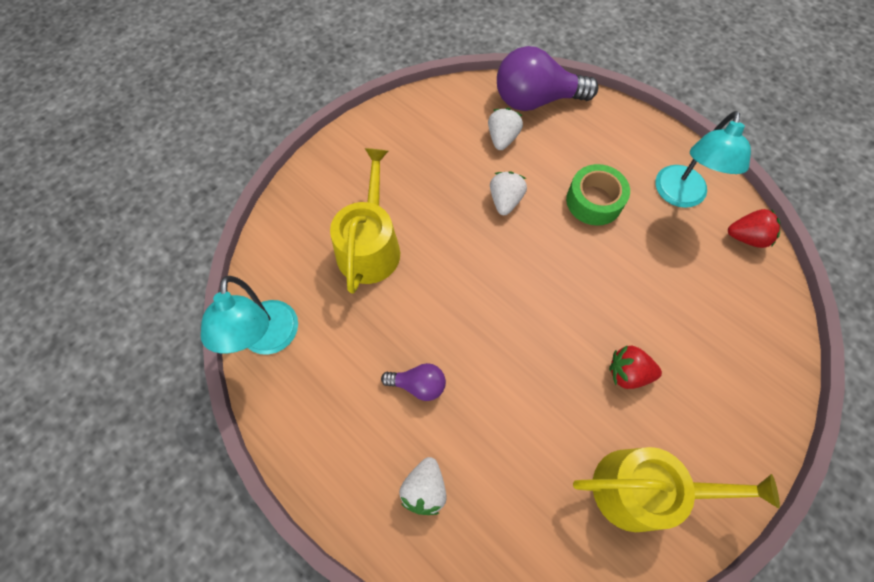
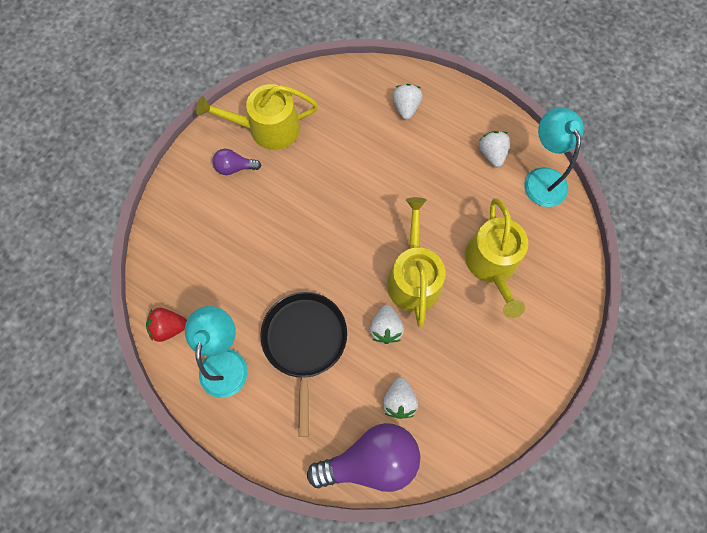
camera: 170 degrees right, 5 degrees up
purple light bulb [381,363,446,401] -> purple light bulb moved to [212,149,261,175]
green tape [566,164,630,226] -> black pan [260,292,347,437]
red strawberry [609,345,662,389] -> none
none -> yellow watering can [387,197,445,327]
none -> white strawberry [479,131,510,167]

